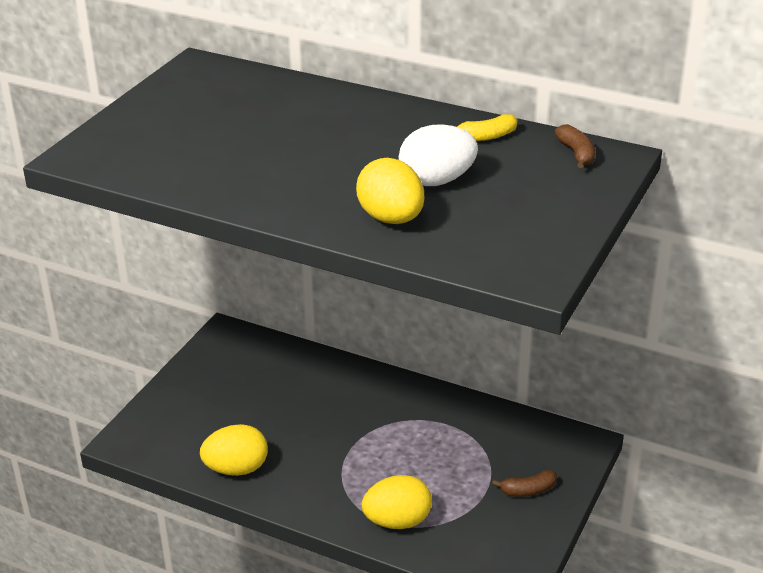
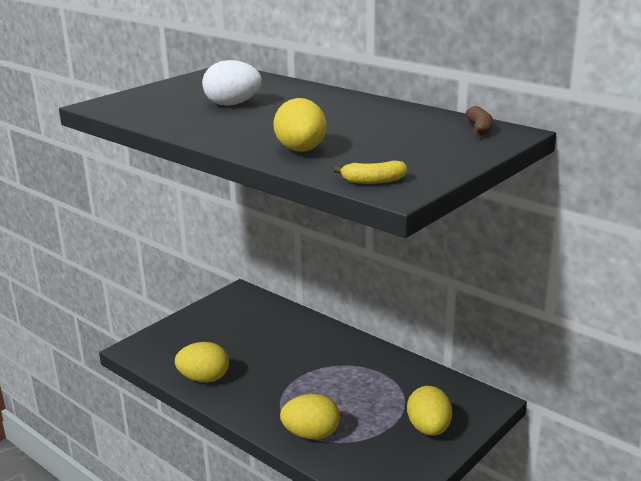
camera: 15 degrees right, 10 degrees down
white egg [399,124,478,186] -> white egg moved to [202,60,262,106]
yellow banana [457,114,517,141] -> yellow banana moved to [334,160,407,184]
brown banana [492,470,557,496] -> yellow egg [407,386,452,436]

